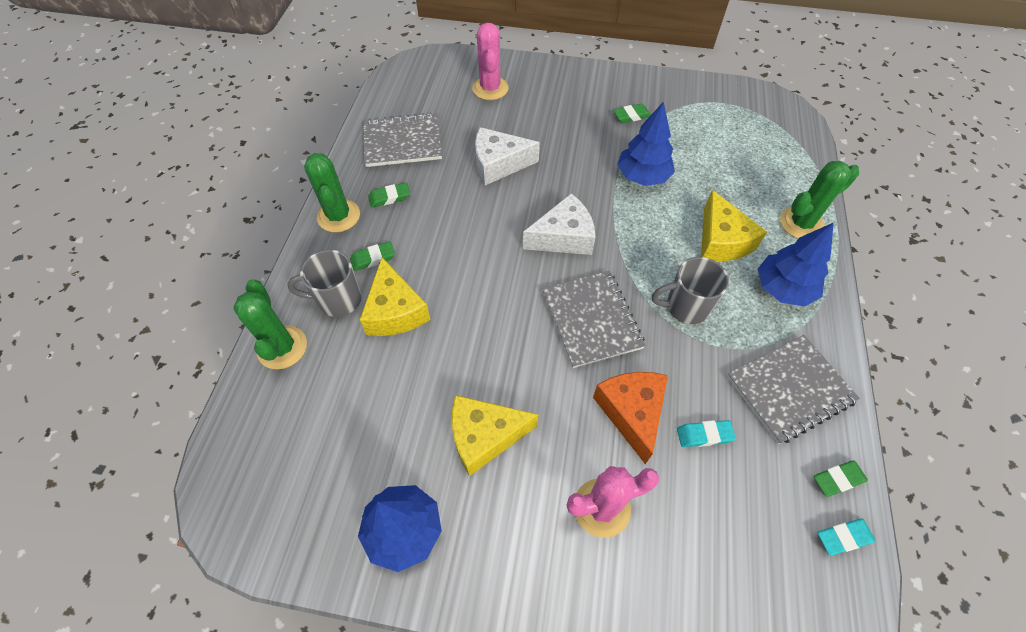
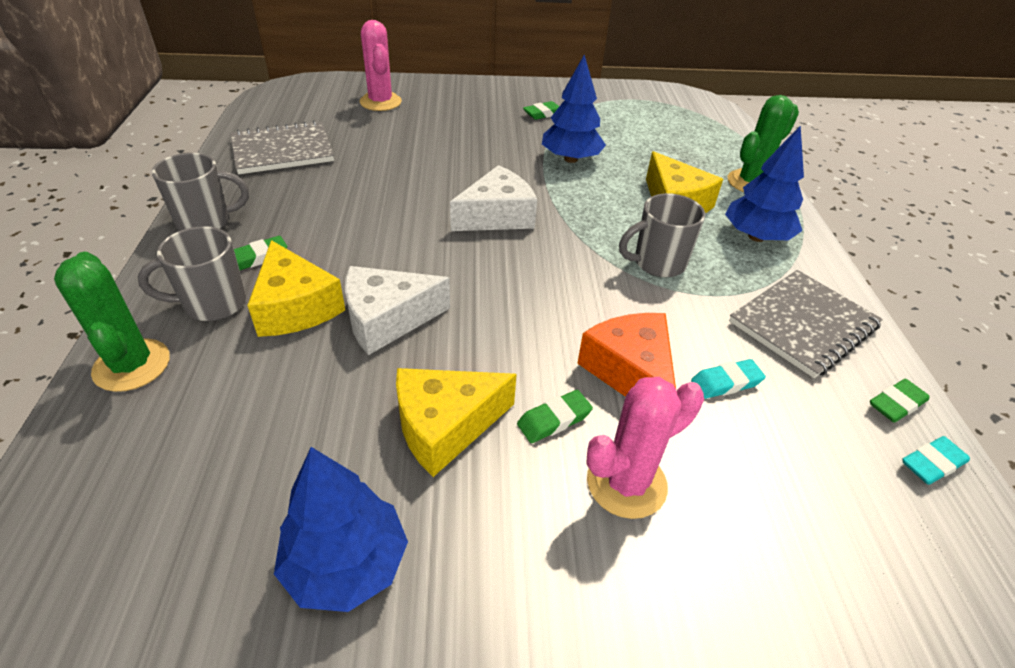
camera: 15 degrees left, 15 degrees down
green cactus [304,153,360,232] -> grey mug [152,153,249,231]
green eraser [368,183,410,208] -> green eraser moved to [517,390,593,443]
white cheese [475,127,540,185] -> white cheese moved to [345,266,450,355]
grey notebook [542,271,646,368] -> none

